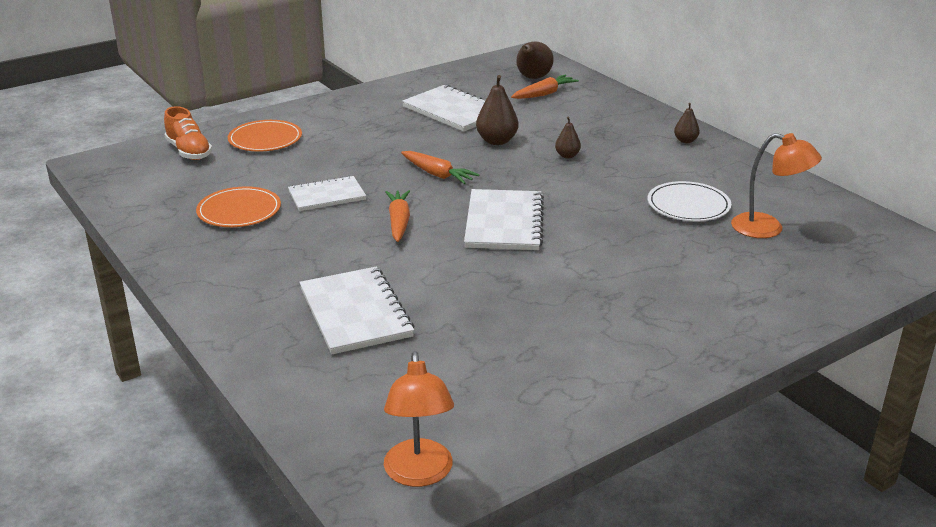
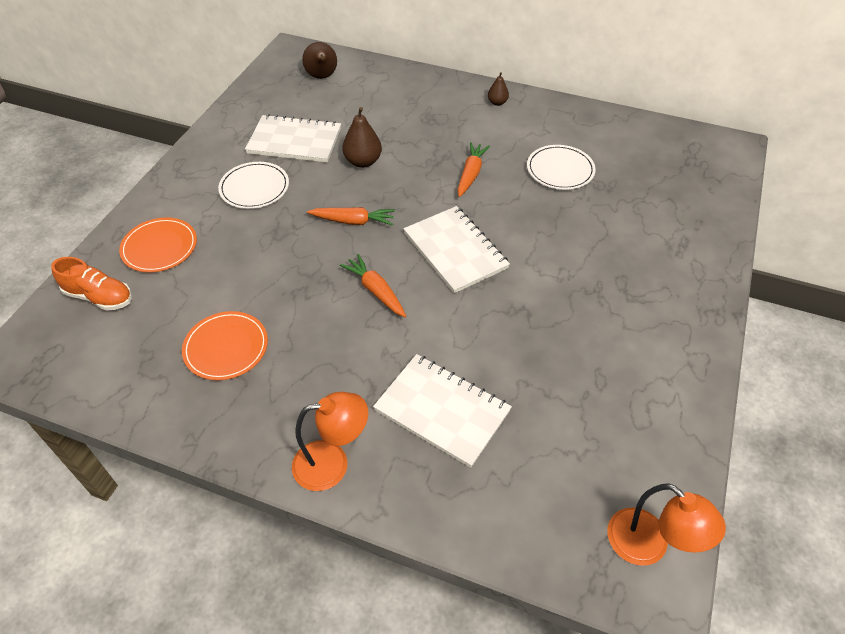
camera: 35 degrees left, 20 degrees up
white notebook [288,175,366,211] -> none
orange carrot [511,75,579,99] -> orange carrot moved to [458,142,490,197]
brown pear [555,117,581,158] -> none
orange lamp [731,133,822,238] -> orange lamp moved to [292,392,368,491]
none -> white plate [218,162,289,209]

